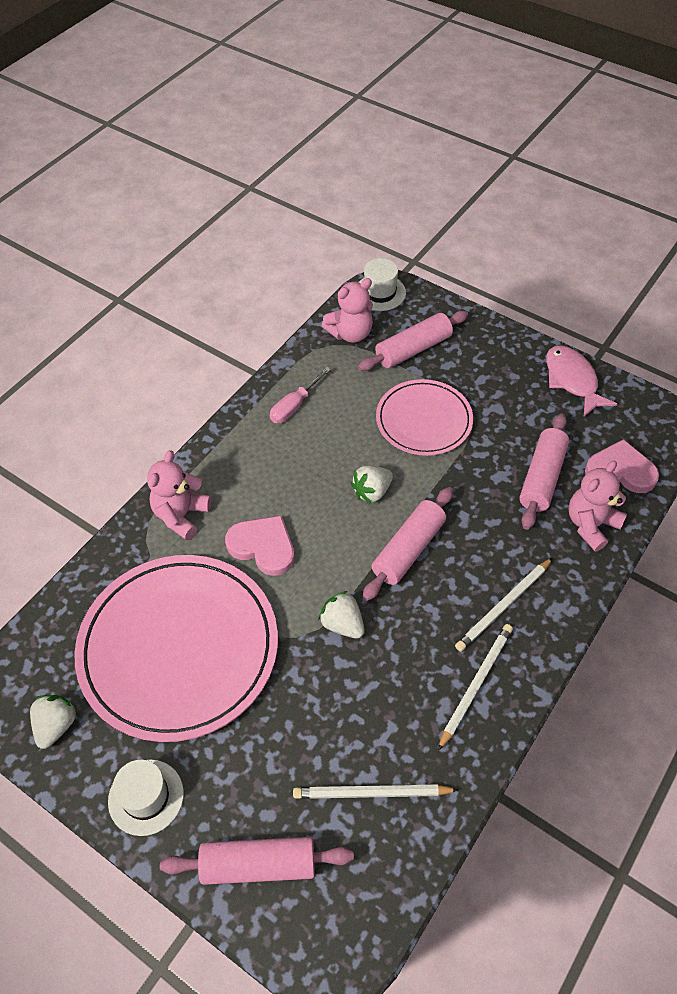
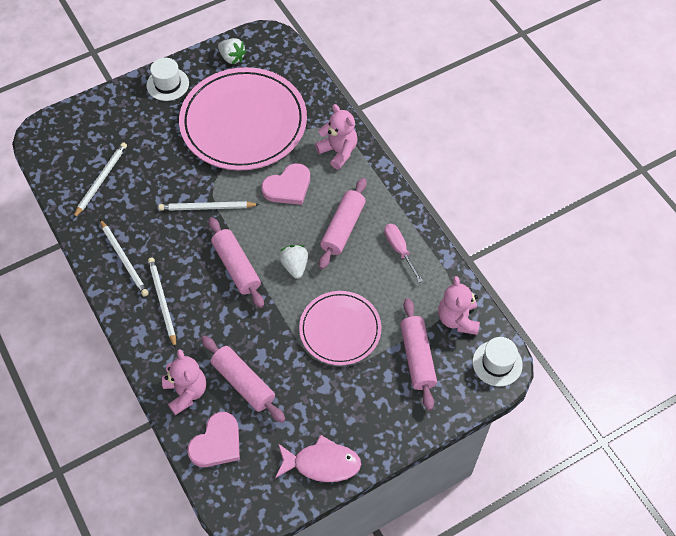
camera: 115 degrees right, 5 degrees up
pink rolling pin [160,837,354,885] -> pink rolling pin moved to [319,178,367,269]
white strawberry [318,591,364,638] -> white pencil [158,201,260,211]

